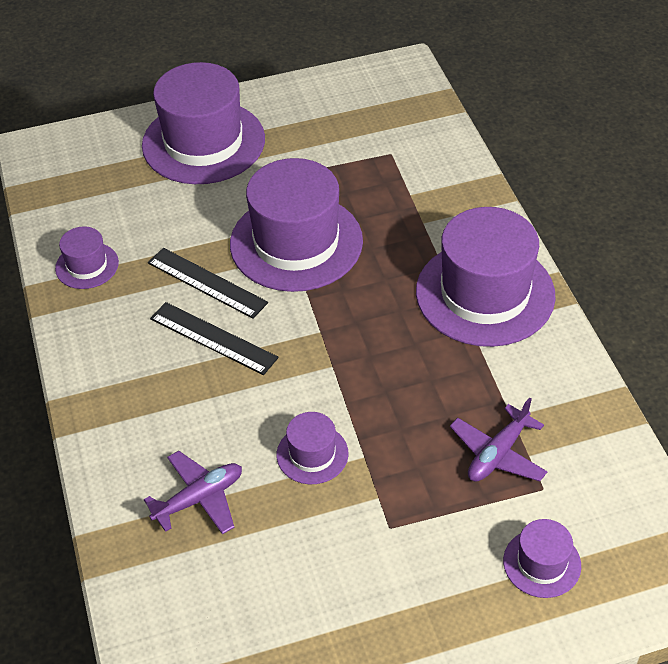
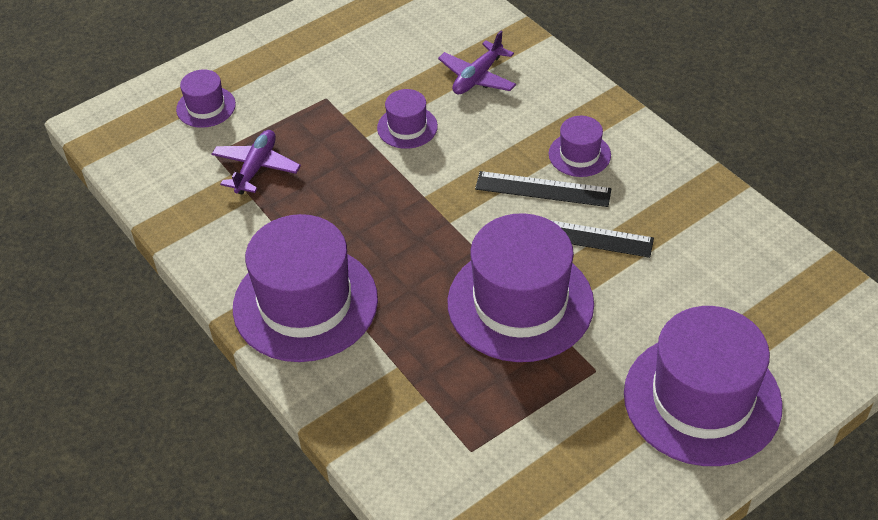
camera: 160 degrees right, 0 degrees up
purple hat [55,226,119,289] -> purple hat moved to [549,116,611,177]

